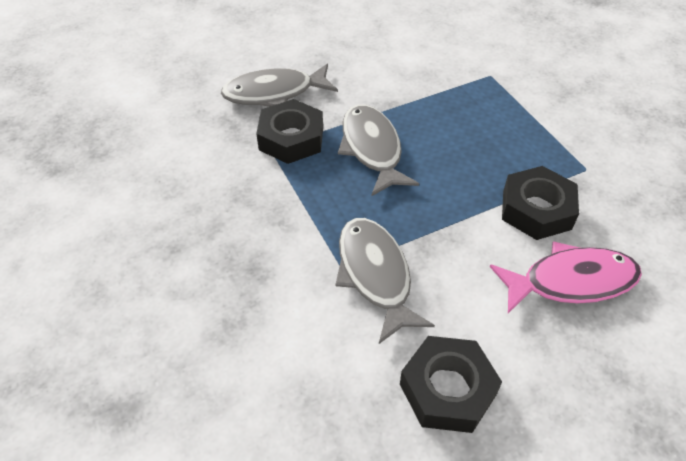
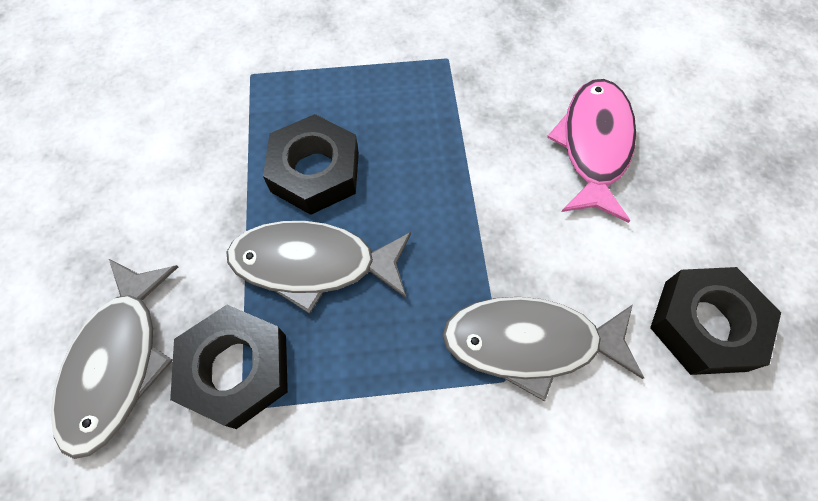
camera: 70 degrees left, 15 degrees up
black nut [502,166,579,240] -> black nut moved to [263,114,359,215]

